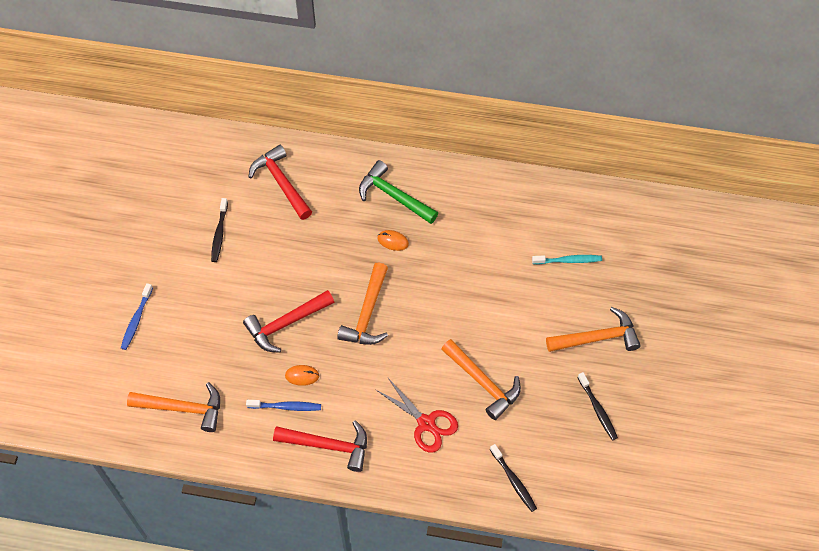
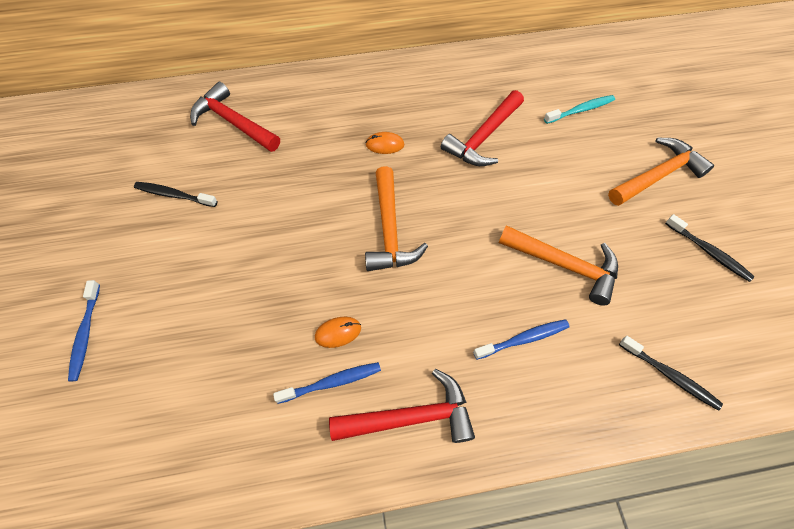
camera: 20 degrees left, 0 degrees up
orange hammer [127,382,220,432] -> none
black toothbrush [211,198,228,262] -> black toothbrush turned 120 degrees clockwise [134,182,217,207]
red hammer [243,290,334,353] -> red hammer moved to [441,90,524,166]
green hammer [359,160,438,224] -> none
red scissors [376,378,458,453] -> blue toothbrush [473,319,569,360]

